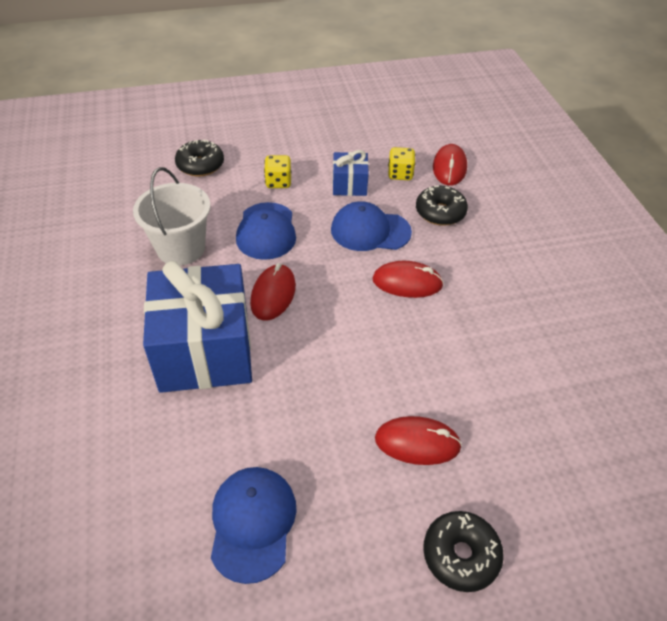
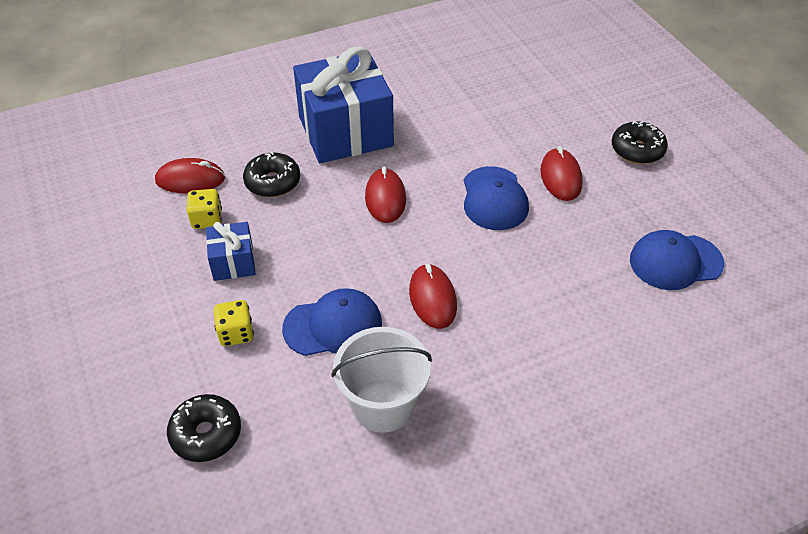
camera: 100 degrees left, 0 degrees up
blue gift [143,261,252,393] -> blue gift moved to [293,46,394,163]
red mouse [250,263,296,321] -> red mouse turned 75 degrees clockwise [409,264,457,329]
blue cap [331,201,412,251] -> blue cap moved to [464,166,529,230]

